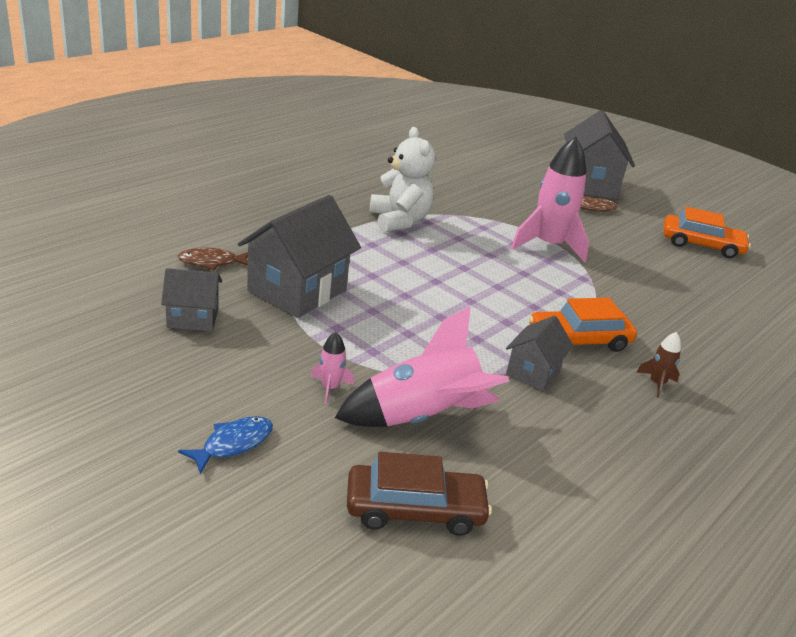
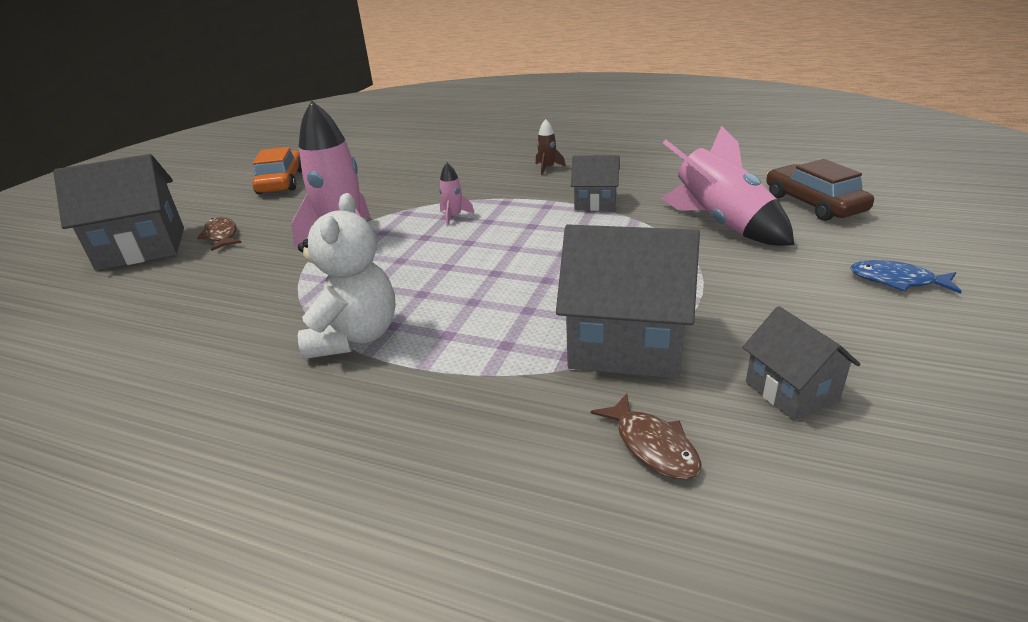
camera: 105 degrees left, 0 degrees up
pink rocket [311,332,354,404] -> pink rocket moved to [439,163,475,226]
white teddy bear [370,127,435,232] -> white teddy bear turned 135 degrees clockwise [298,193,396,359]
orange car [529,298,637,352] -> none

